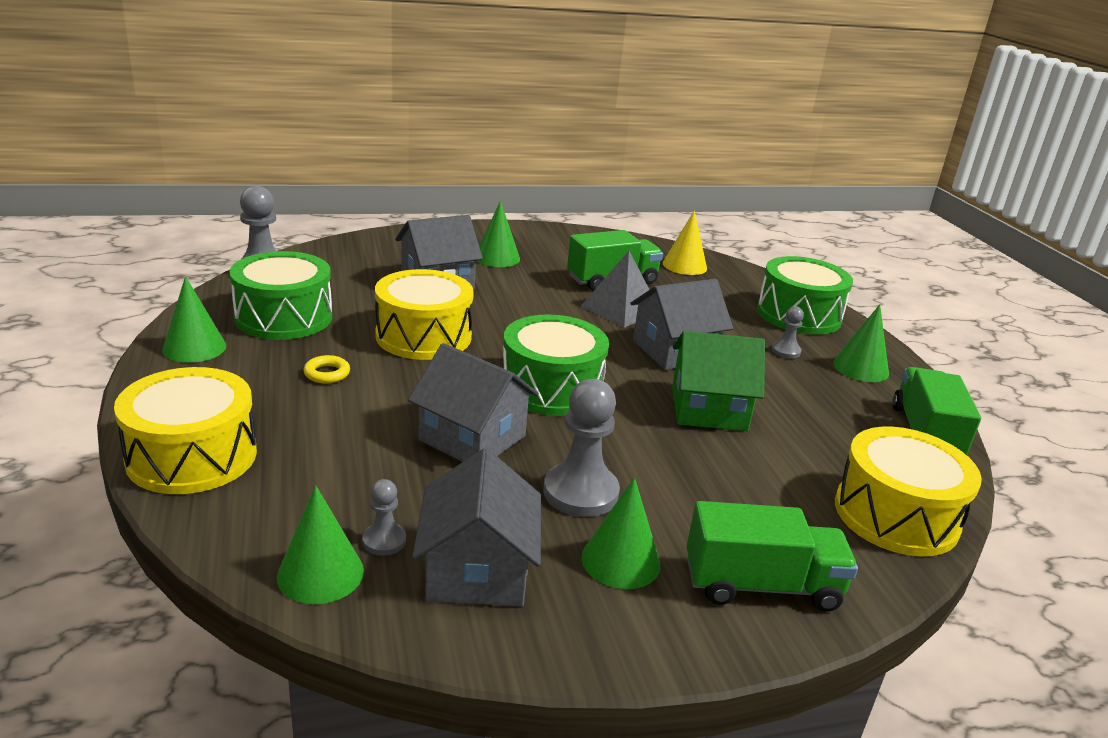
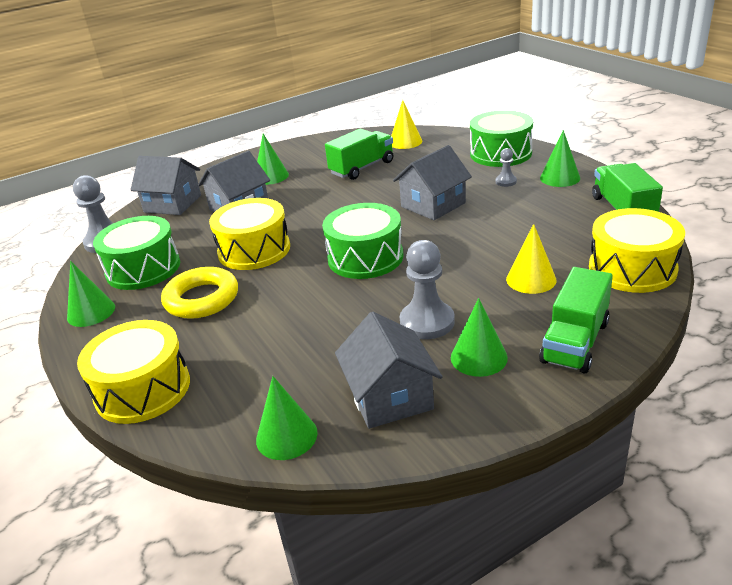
camera: 10 degrees left, 5 degrees up
yellow ring [303,355,350,383] -> yellow ring [161,267,238,319], size x2.20
grey pawn [362,479,406,556] -> none
grey house [408,343,539,462] -> grey house moved to [130,156,201,215]
grey pyramid [581,251,650,328] -> none
green house [672,331,765,431] -> none
green truck [687,501,858,612] -> green truck turned 135 degrees clockwise [539,267,613,374]
none -> yellow cone [506,224,557,294]

